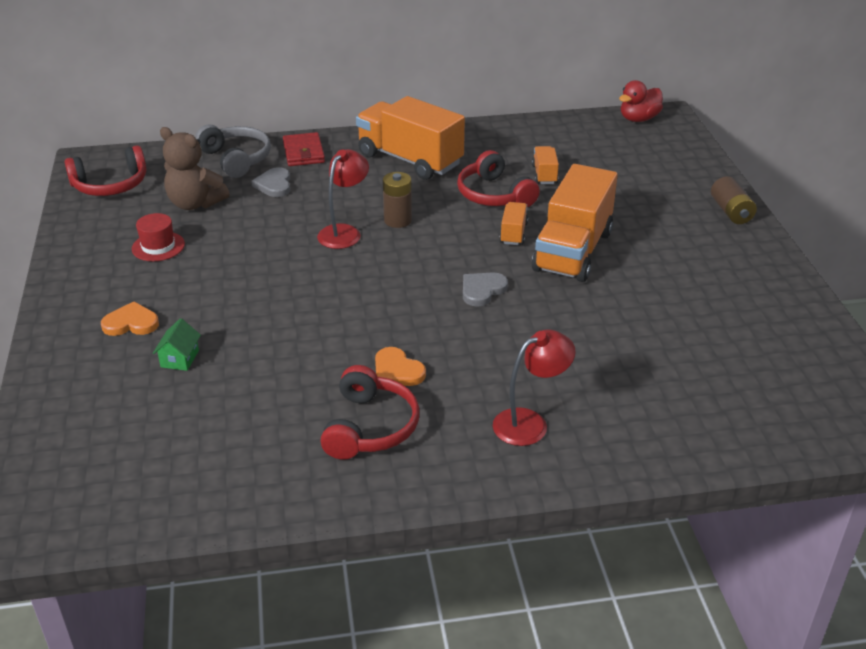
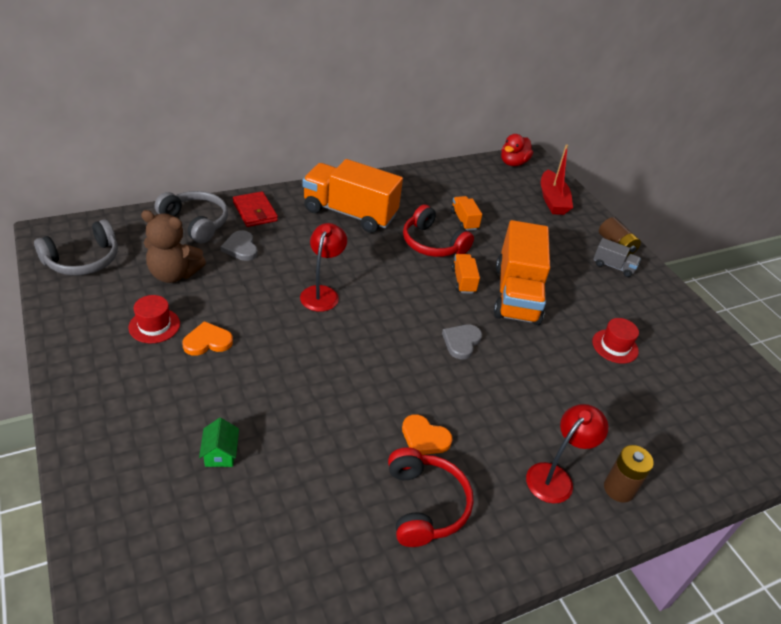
camera: 20 degrees left, 5 degrees up
red headphones [65,145,147,196] -> grey headphones [34,219,118,276]
orange heart [101,301,159,336] -> orange heart moved to [182,321,233,356]
brown battery [383,172,412,228] -> brown battery moved to [604,445,654,503]
none -> red boat [541,144,573,215]
none -> red hat [592,318,639,364]
none -> grey truck [594,238,641,277]

